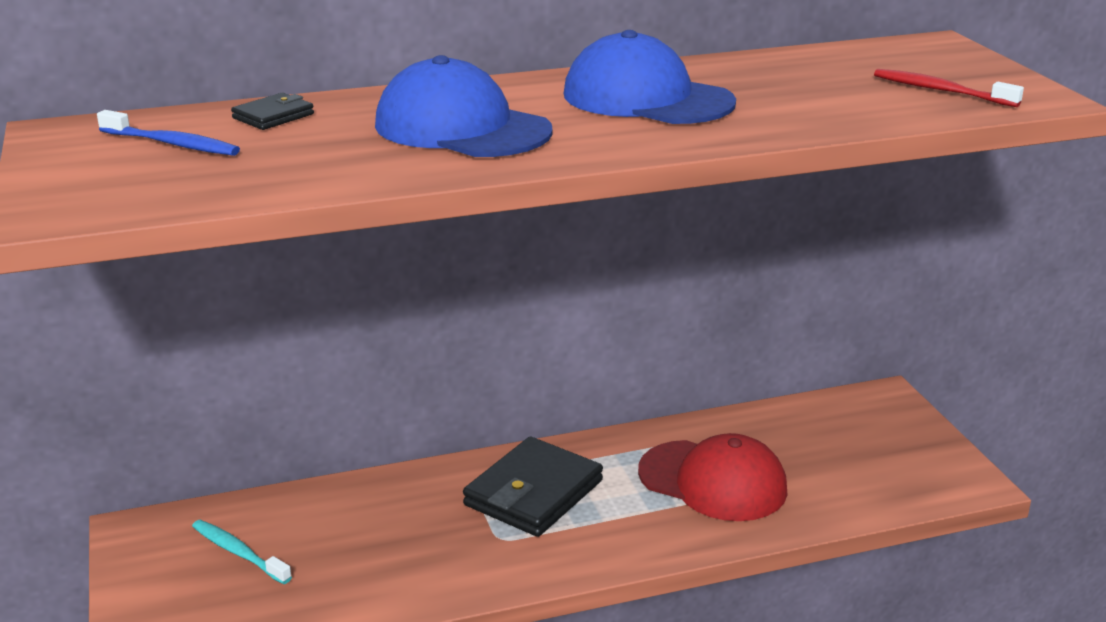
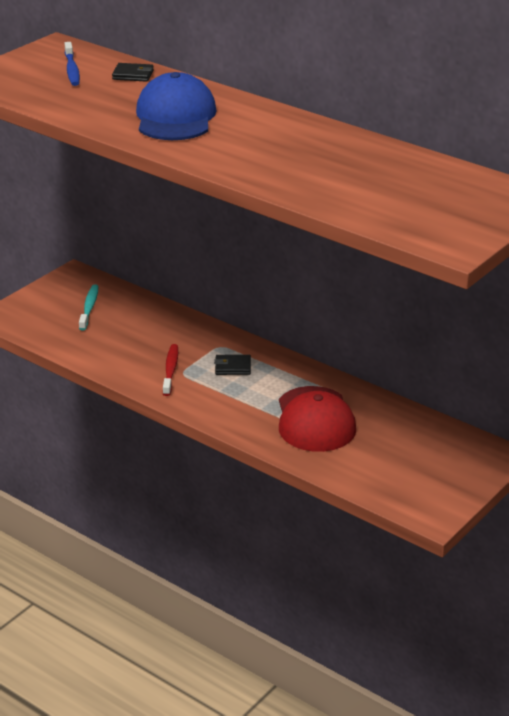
camera: 55 degrees right, 5 degrees up
black wallet [463,437,603,537] -> black wallet [214,355,251,375], size x0.46
blue cap [564,30,736,124] -> none
red toothbrush [874,69,1024,107] -> red toothbrush moved to [163,344,178,396]

